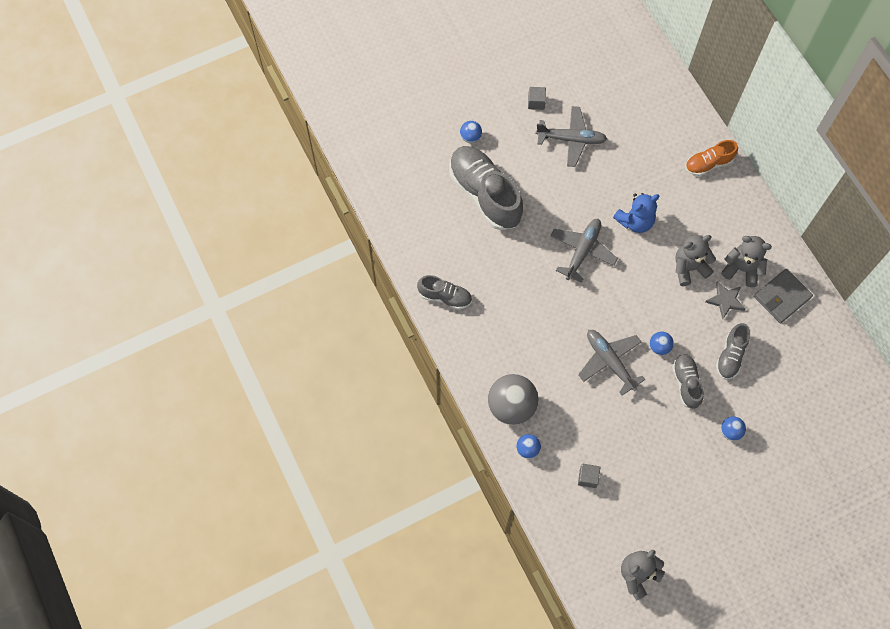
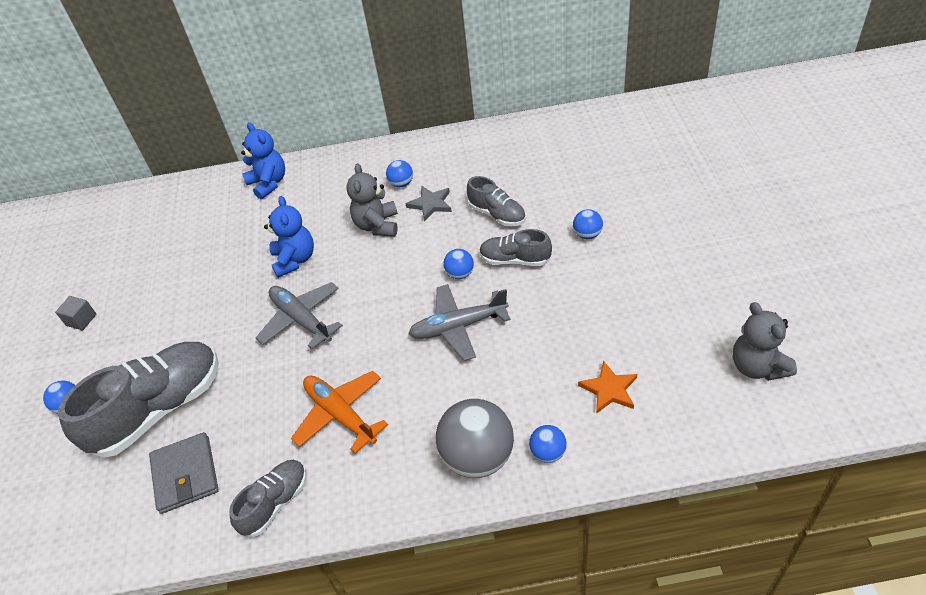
camera: 65 degrees left, 20 degrees down
grey shoe [449,146,523,230] -> grey shoe turned 150 degrees clockwise [58,342,219,458]
grey plane [536,106,607,167] -> none
grey cube [578,464,600,488] -> orange star [578,360,637,414]
orange shoe [685,140,738,176] -> blue teddy bear [241,122,285,199]
grey teddy bear [721,236,772,287] -> blue ball [386,160,413,187]
grey wallet [754,269,813,323] -> grey wallet moved to [149,432,219,514]
none -> orange plane [291,371,388,454]

